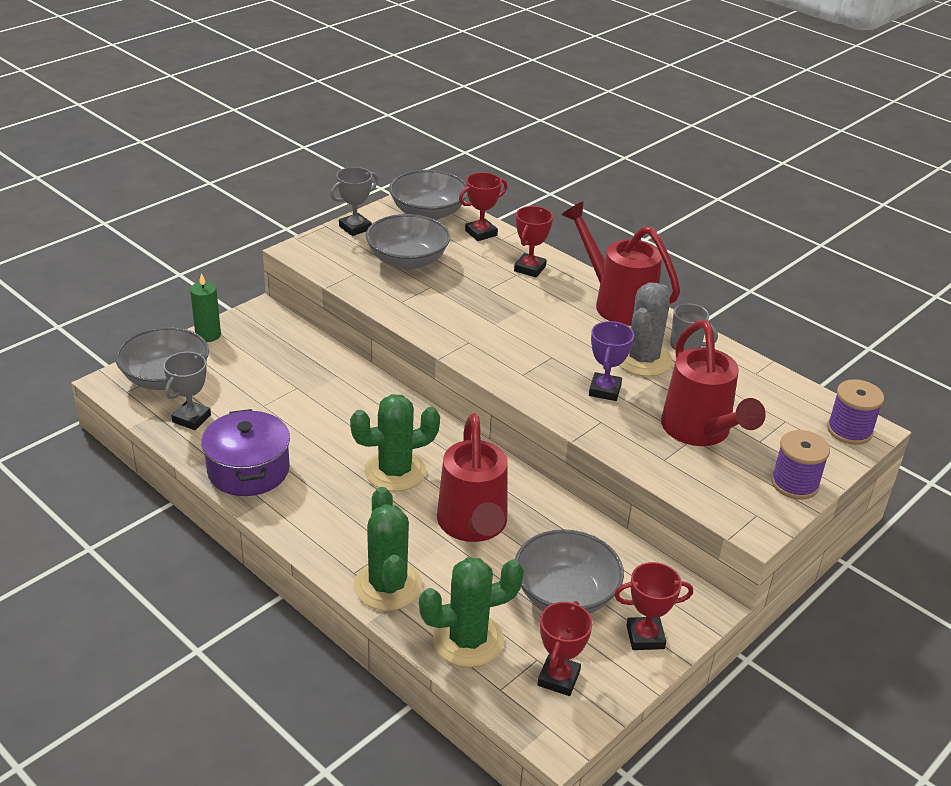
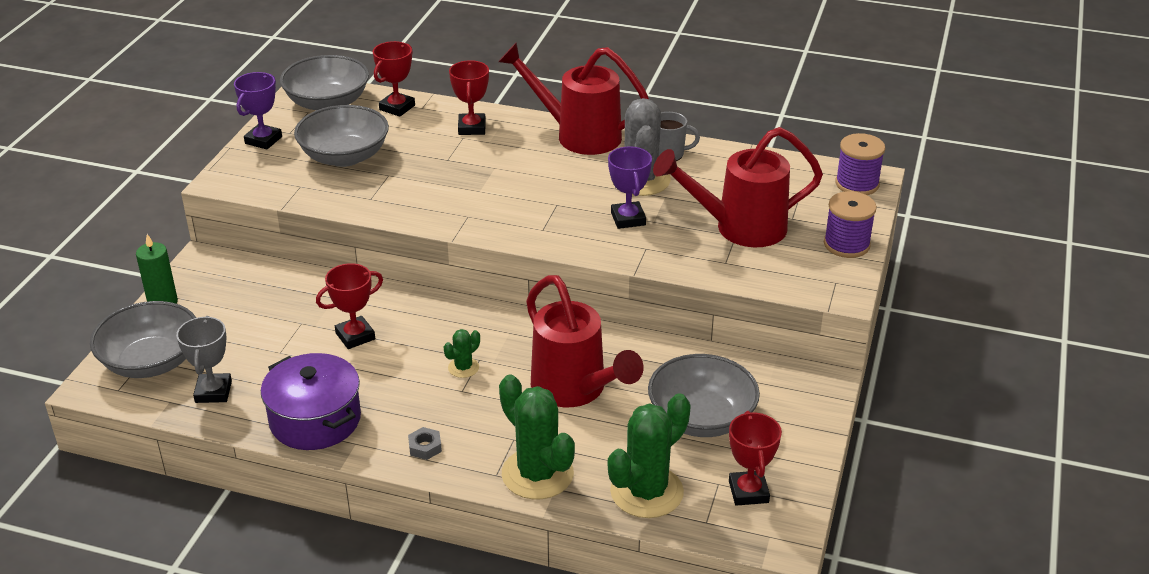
camera: 25 degrees left, 0 degrees up
grey trophy [330,167,378,236] -> purple trophy [234,72,282,149]
green cactus [350,394,440,492] -> green cactus [443,329,480,378], size x0.47
red trophy [614,562,693,650] -> red trophy moved to [316,263,383,349]
red watering can [661,320,766,446] -> red watering can turned 120 degrees clockwise [653,127,823,247]
none -> grey nut [408,427,442,460]

